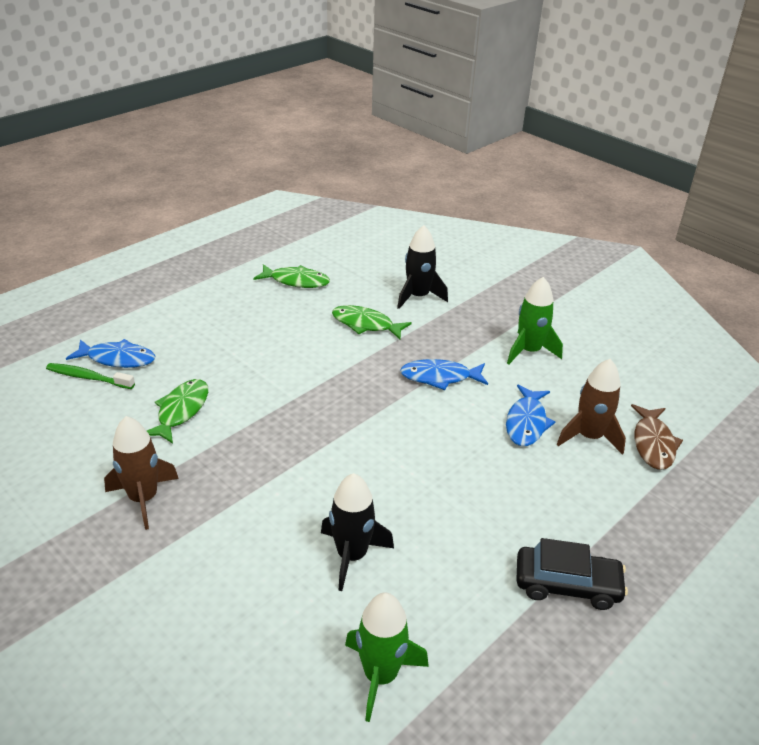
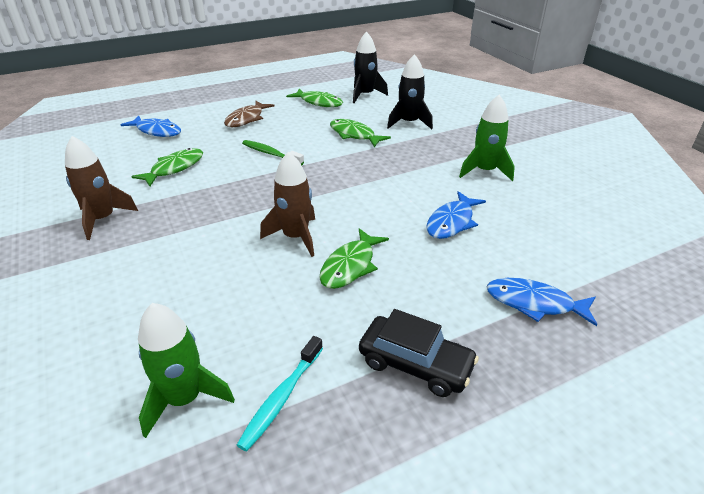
camera: 20 degrees right, 0 degrees up
green toothbrush [46,363,135,389] -> green toothbrush moved to [242,140,304,165]
black rocket [321,473,394,591] -> black rocket moved to [353,31,388,103]
blue fish [400,359,488,390] -> blue fish moved to [486,278,597,326]
brown rocket [557,359,626,455] -> brown rocket moved to [260,151,315,257]
brown fish [631,404,683,470] -> brown fish moved to [224,101,275,127]
none -> turquoise toothbrush [237,336,323,452]
none -> green fish [320,228,389,289]

